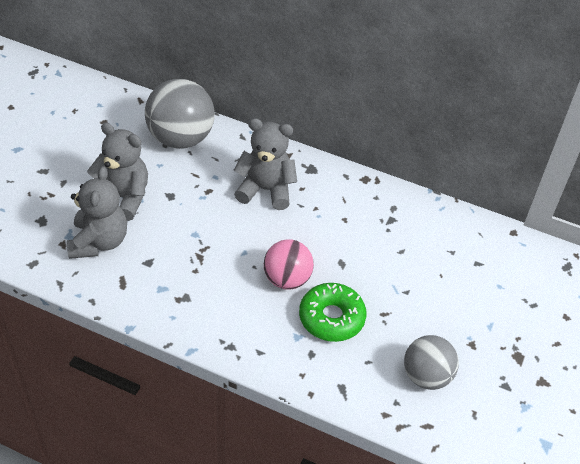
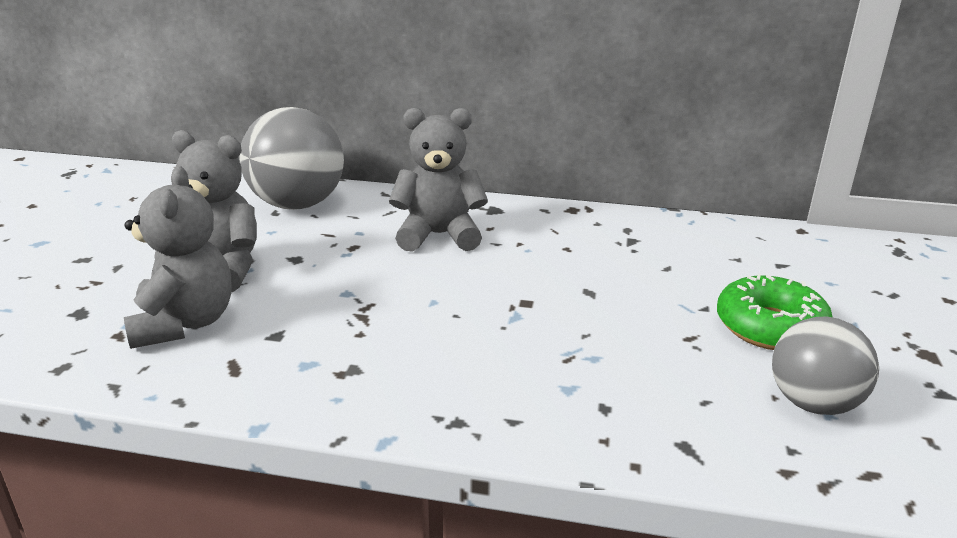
camera: 10 degrees left, 20 degrees down
pink ball [264,239,314,290] -> none
green donut [299,283,366,342] -> green donut moved to [717,274,833,350]

